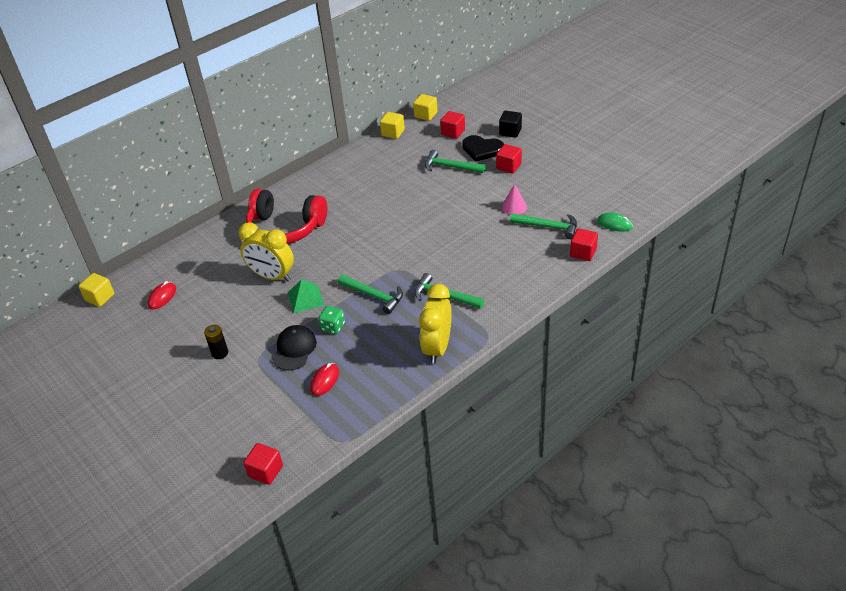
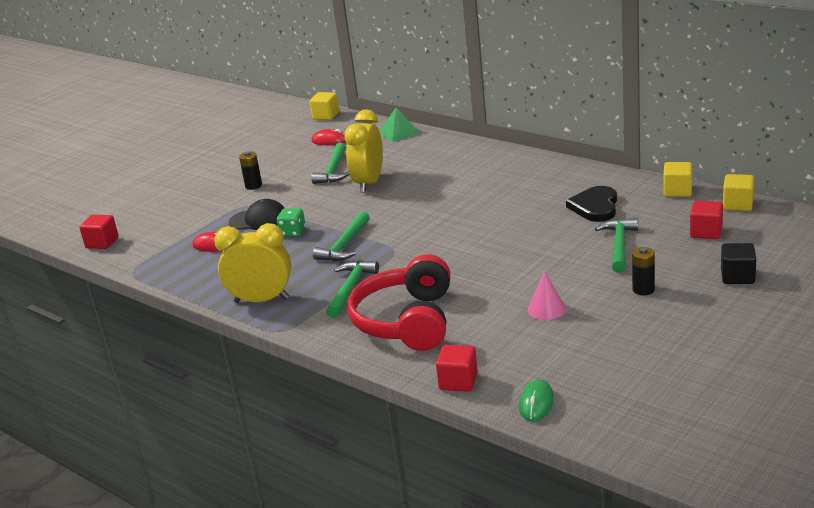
camera: 80 degrees right, 15 degrees down
red headphones [246,189,327,244] -> red headphones moved to [348,254,450,351]
green pyramid [288,279,324,313] -> green pyramid moved to [379,108,420,142]
black heart [462,135,504,162] -> black heart moved to [566,186,617,222]
red cube [496,144,522,174] -> black battery [632,247,655,295]
green hammer [510,213,577,239] -> green hammer moved to [311,143,349,184]

